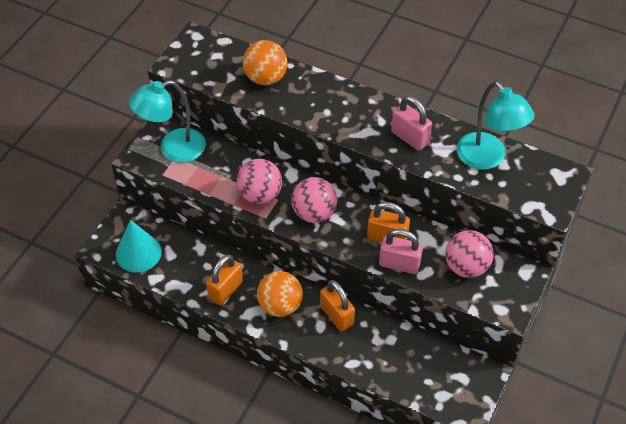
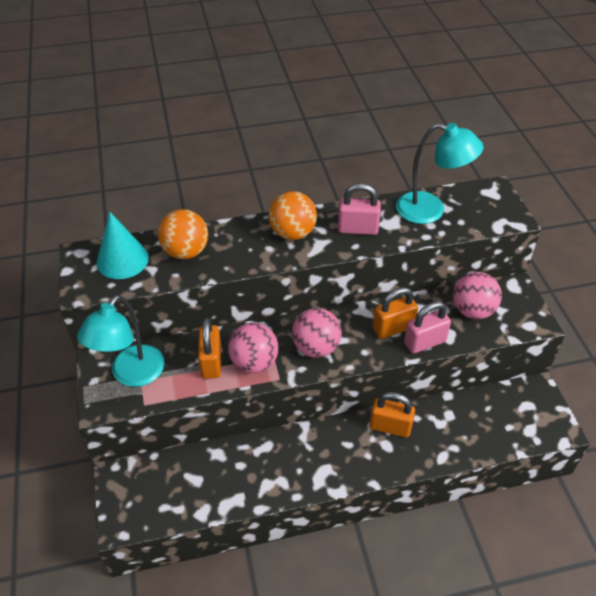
camera: 40 degrees left, 5 degrees down
turquoise cone [116,220,162,273] -> turquoise cone moved to [96,212,149,279]
orange padlock [206,254,243,305] -> orange padlock moved to [198,318,221,379]
orange ball [257,271,303,317] -> orange ball moved to [269,191,317,240]

